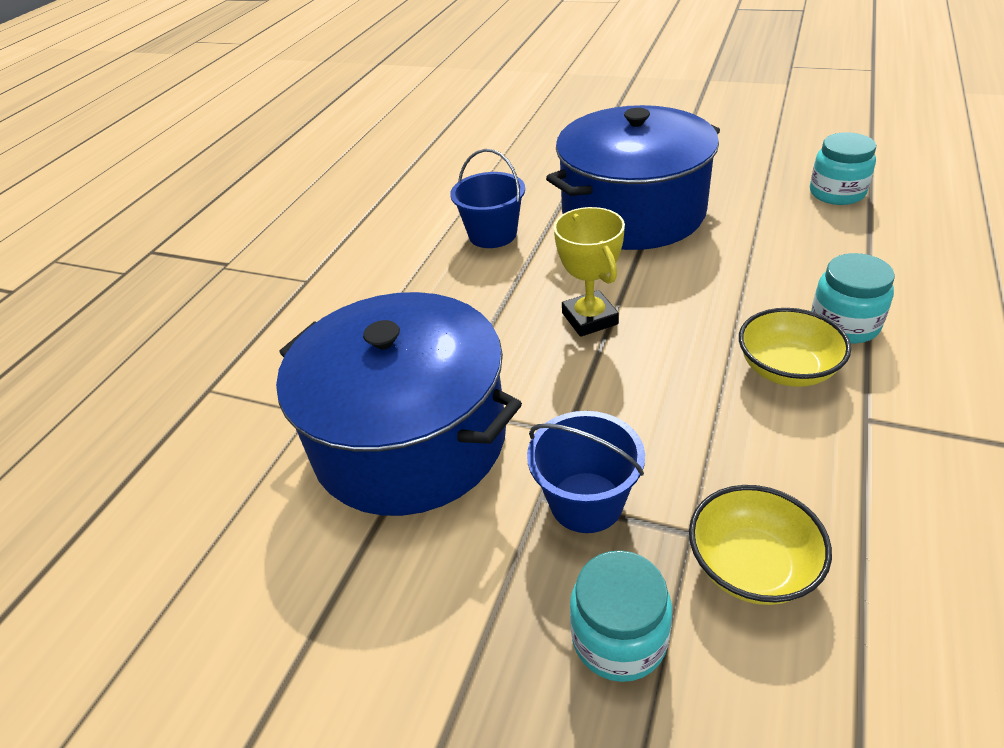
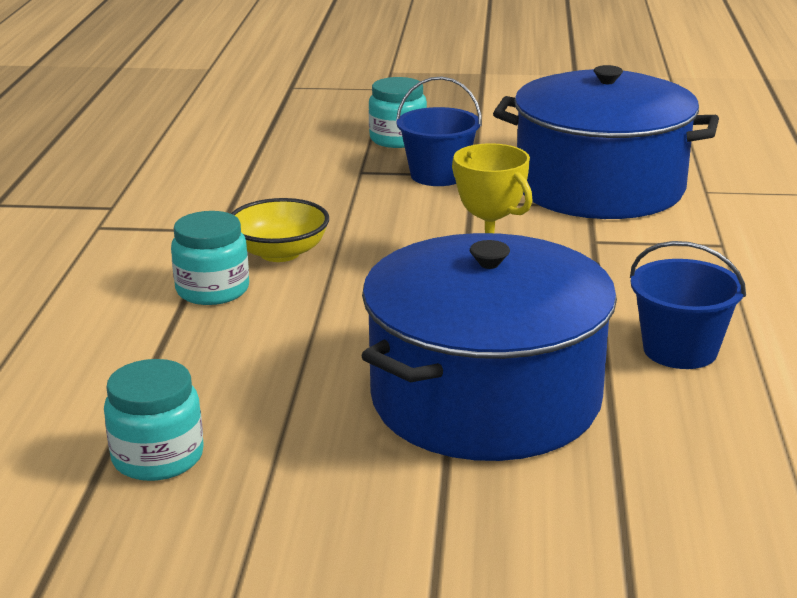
camera: 160 degrees right, 15 degrees down
yellow bowl [689,485,832,605] -> none

